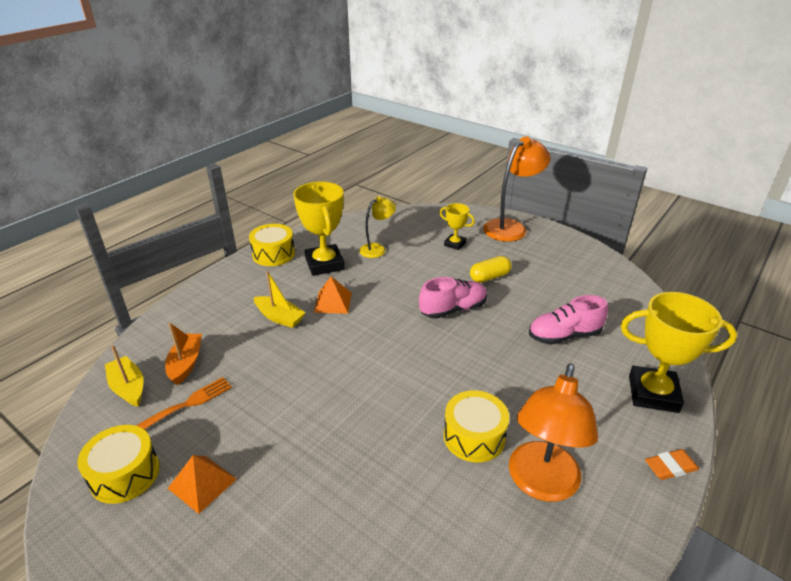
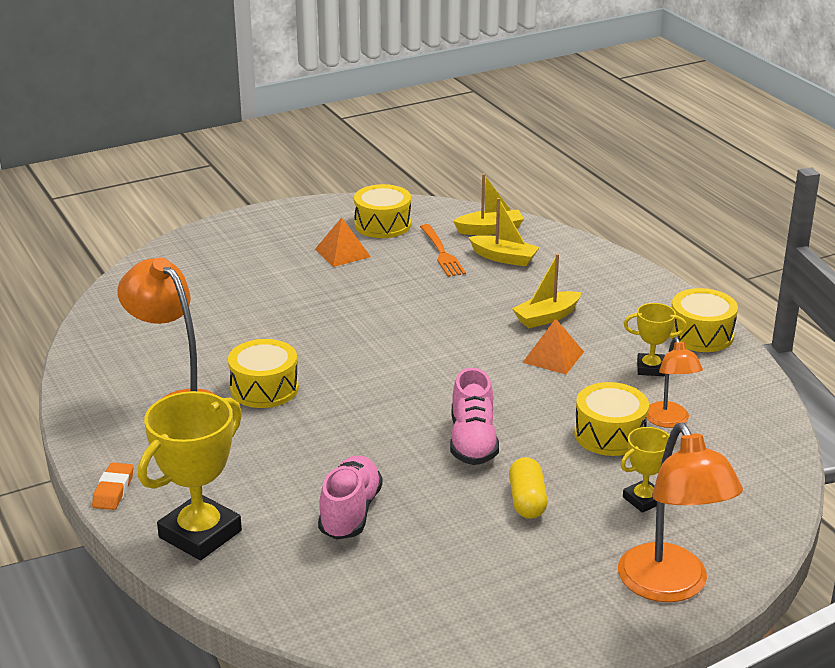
camera: 115 degrees right, 5 degrees down
orange boat [165,322,202,385] -> yellow boat [469,198,540,267]
yellow trophy [293,182,345,276] -> yellow trophy [624,303,687,376], size x0.53
yellow lamp [359,196,396,258] -> orange lamp [646,337,703,428]
none -> yellow drum [574,382,649,456]

